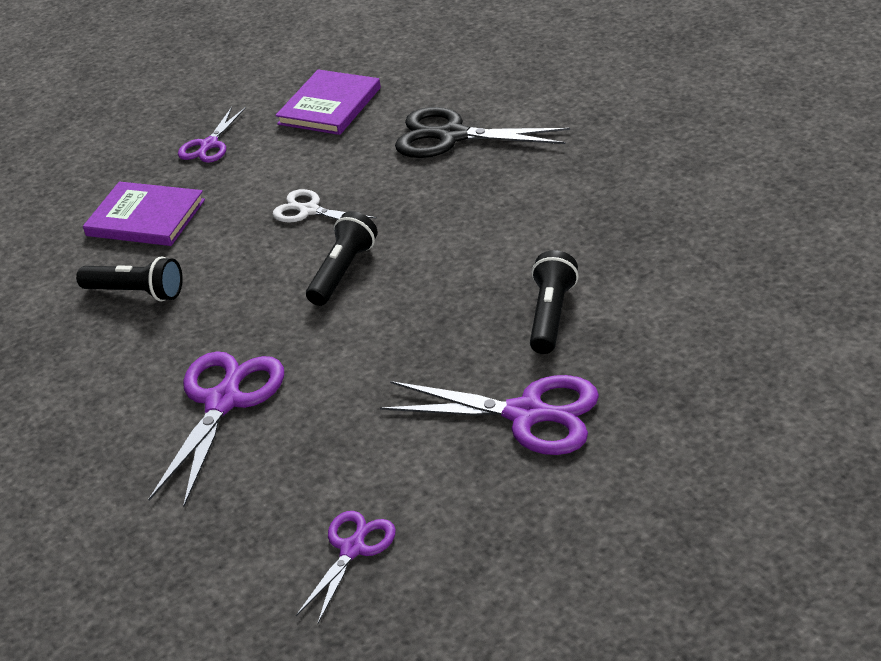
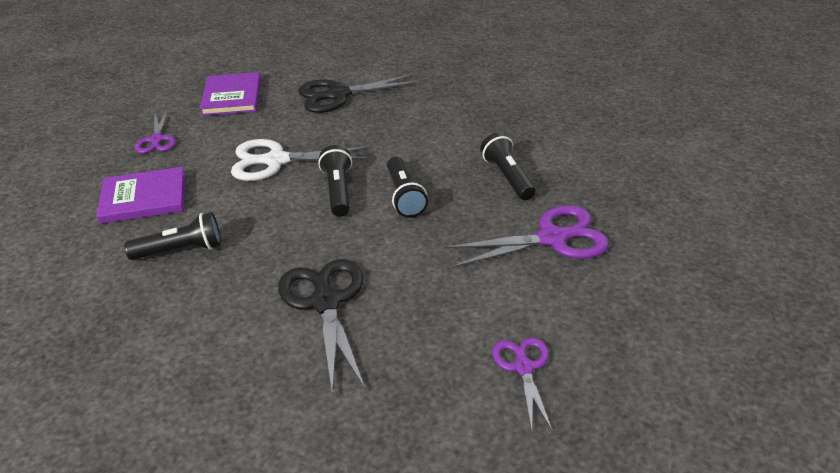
camera: 35 degrees left, 0 degrees up
purple scissors [148,351,284,507] -> black scissors [278,259,365,395]
white scissors [272,189,377,223] -> white scissors [231,139,370,181], size x1.68
none -> black flashlight [387,157,428,218]

